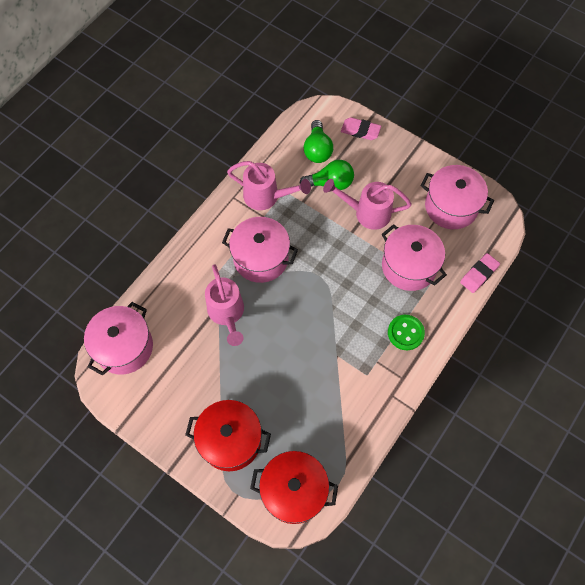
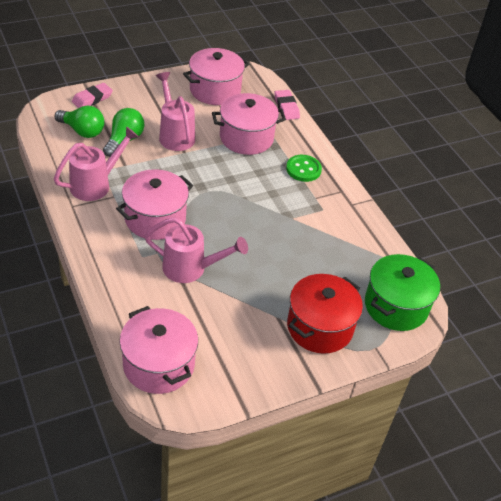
camera: 65 degrees left, 20 degrees down
red pot [250,451,338,524] -> green pot [365,254,440,331]
pink watering can [323,179,412,230] -> pink watering can turned 120 degrees clockwise [156,72,195,151]

